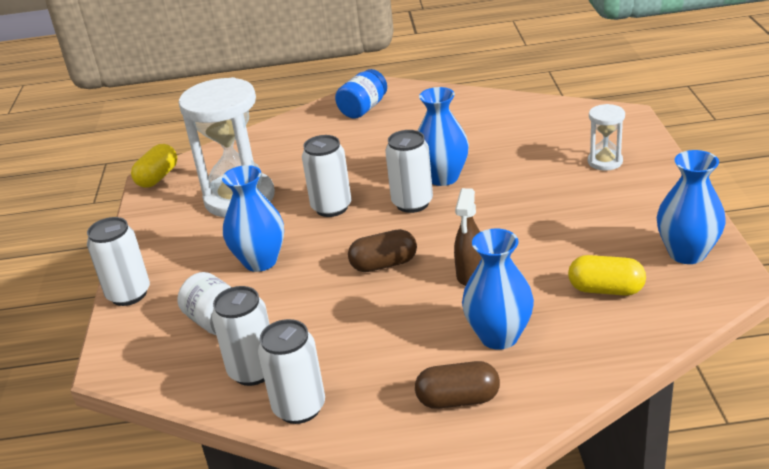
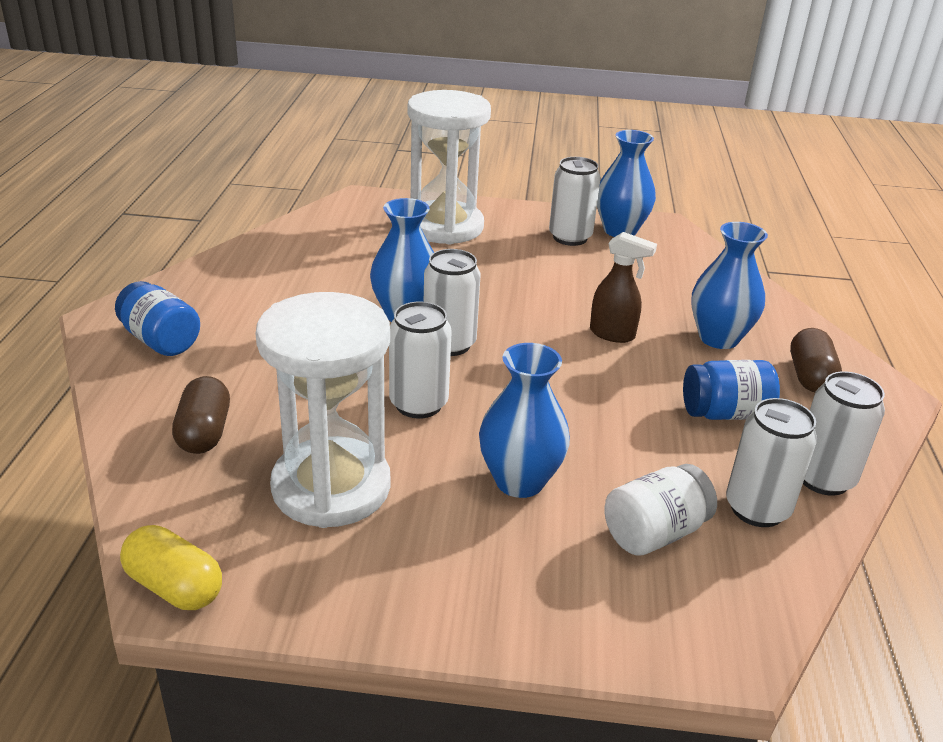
camera: 85 degrees left, 0 degrees up
white can [87,217,150,306] -> white can moved to [549,157,601,246]
brown capsule [348,229,417,272] -> brown capsule moved to [172,376,230,454]
yellow capsule [568,255,646,296] -> none
white hourglass [588,104,625,171] -> white hourglass [407,90,491,244], size x2.10
none -> blue jar [683,360,780,420]

